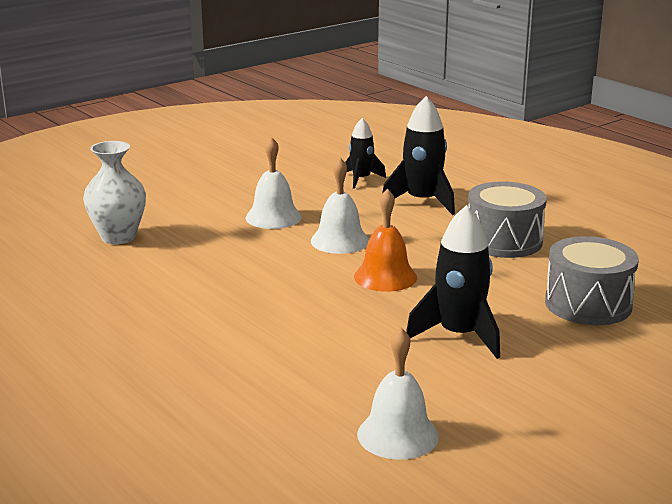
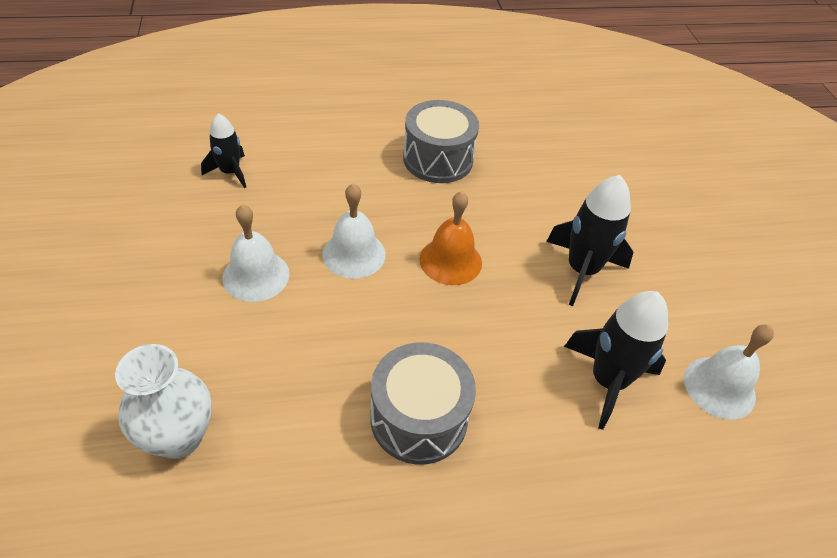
camera: 65 degrees left, 25 degrees up
black rocket [382,96,455,215] -> black rocket moved to [564,291,668,430]
grey drum [545,236,639,325] -> grey drum moved to [370,342,476,465]

